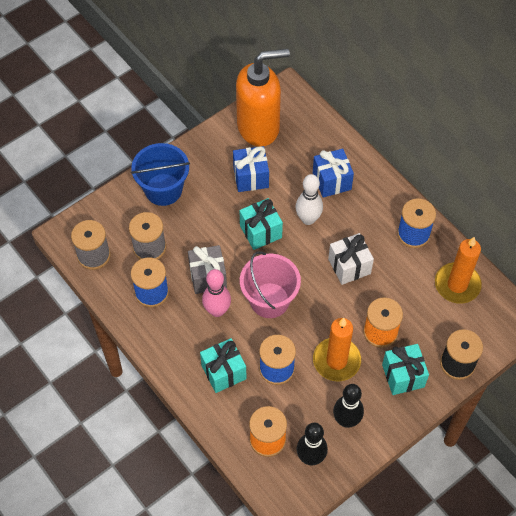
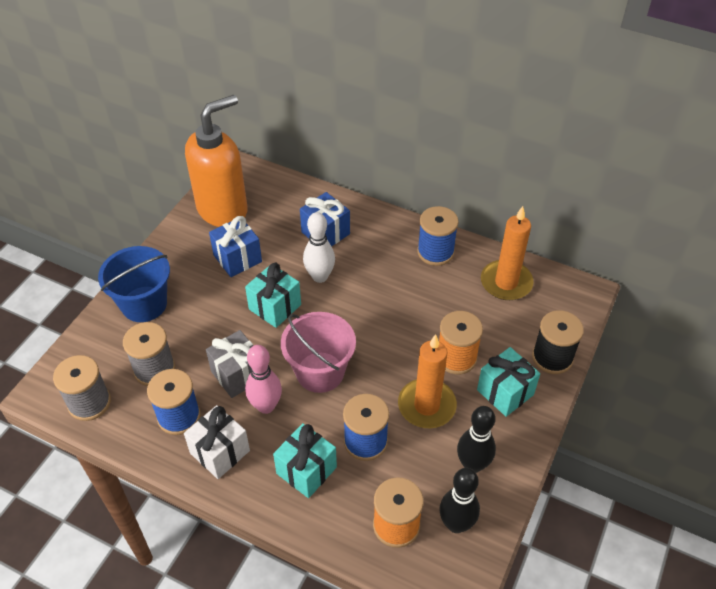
camera: 25 degrees left, 10 degrees down
white gift [328,233,374,285] -> white gift moved to [184,405,250,479]

